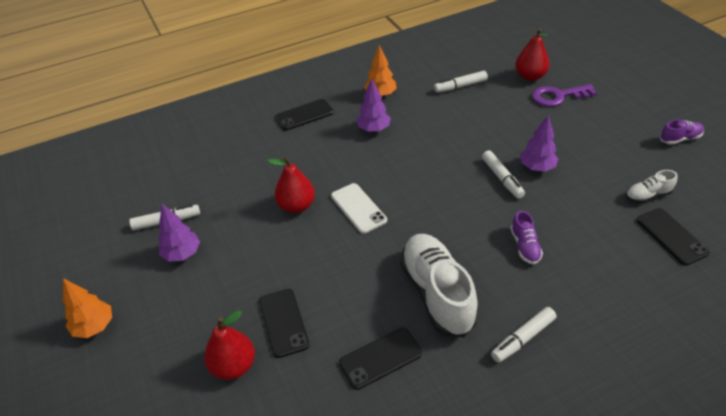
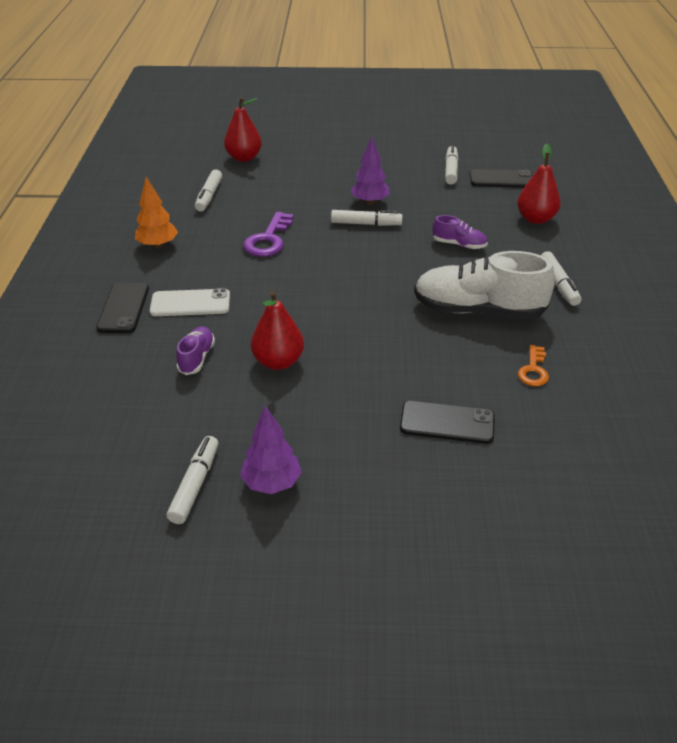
camera: 65 degrees left, 5 degrees down
orange tree [63,278,112,338] -> none
red pear [204,310,255,380] -> red pear moved to [517,144,561,224]
white phone [331,183,387,234] -> white phone moved to [150,288,230,316]
black phone [339,328,422,390] -> orange key [518,345,549,386]
purple tree [356,78,391,132] -> none
purple key [532,84,597,107] -> purple key moved to [243,212,294,257]
white shoe [626,170,677,203] -> white marker [445,145,458,184]
purple shoe [660,119,704,145] -> purple shoe moved to [176,326,215,375]

